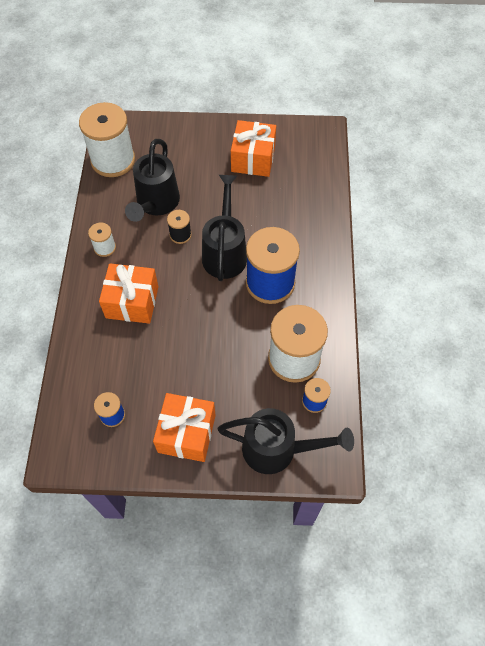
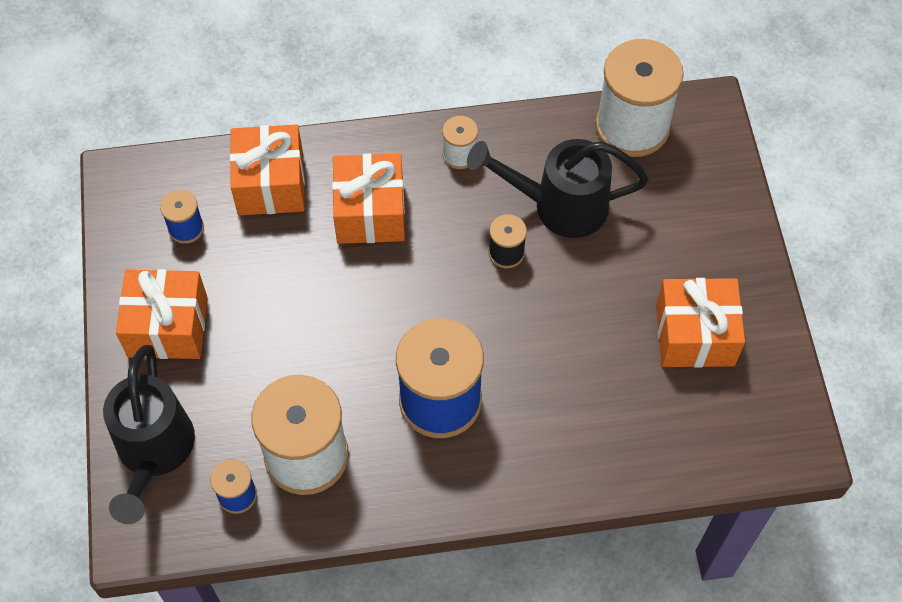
camera: 80 degrees right, 0 degrees up
black watering can [202,175,247,281] -> none
none -> orange gift [230,125,305,215]

